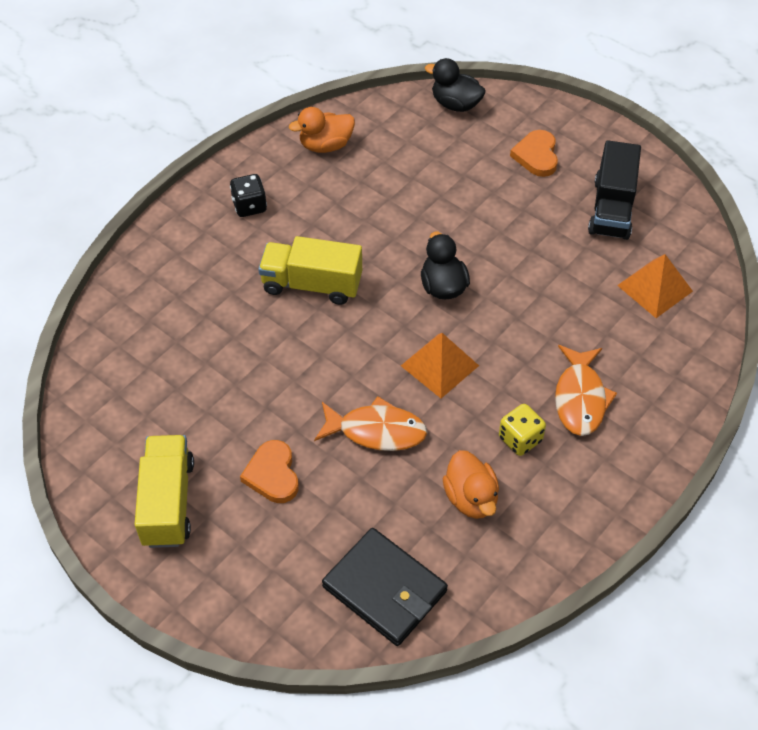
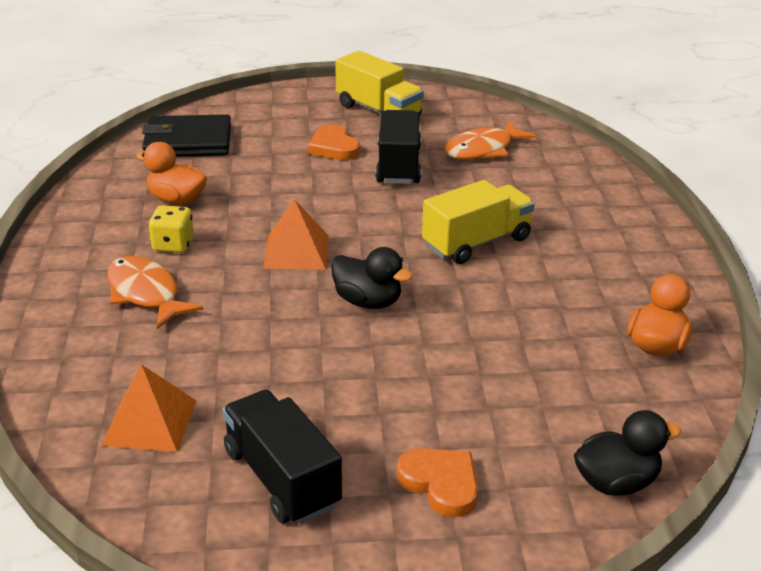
camera: 135 degrees right, 20 degrees down
black dice [230,174,267,217] -> none
orange heart [240,440,299,503] -> orange heart turned 150 degrees counterclockwise [308,124,360,160]
orange fish [314,396,427,451] -> orange fish moved to [445,121,537,160]
none -> black truck [376,110,421,184]

